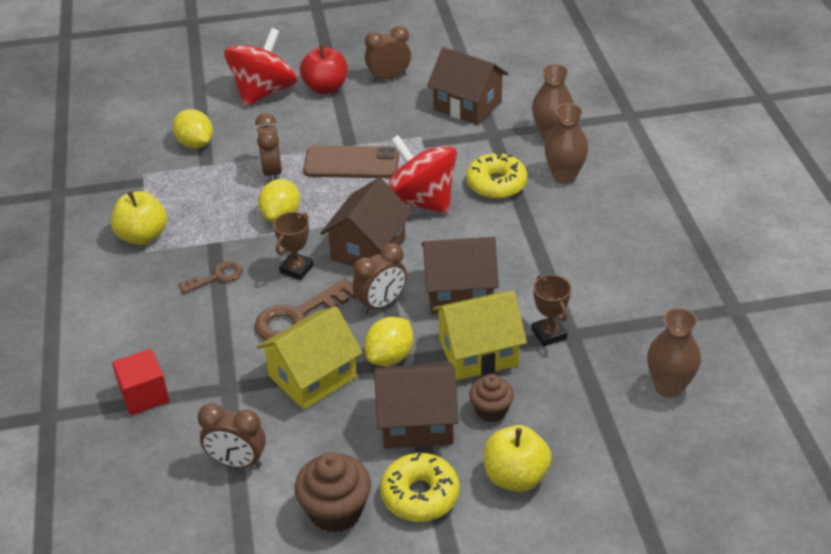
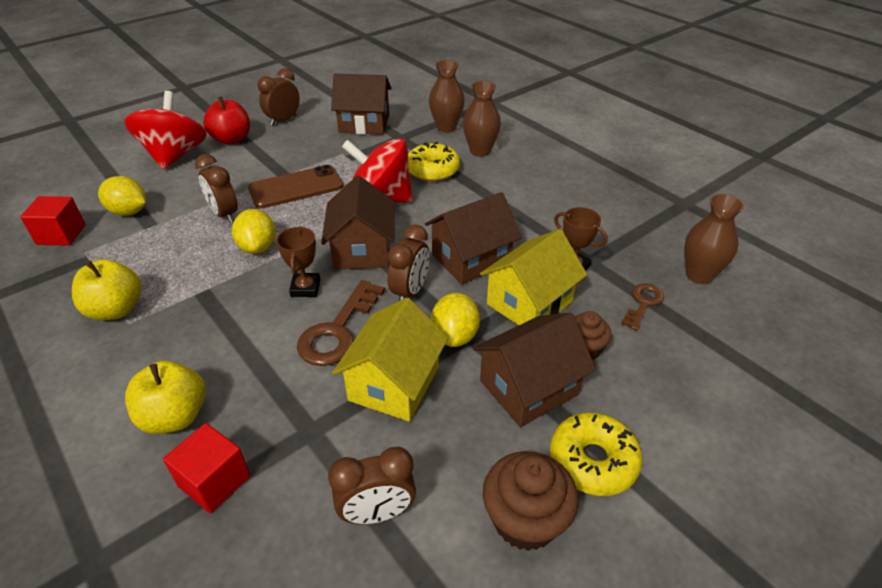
camera: 30 degrees left, 0 degrees up
brown key [178,261,243,294] -> brown key moved to [621,283,664,330]
yellow apple [484,425,552,492] -> yellow apple moved to [125,361,205,434]
none -> red cube [20,196,85,246]

